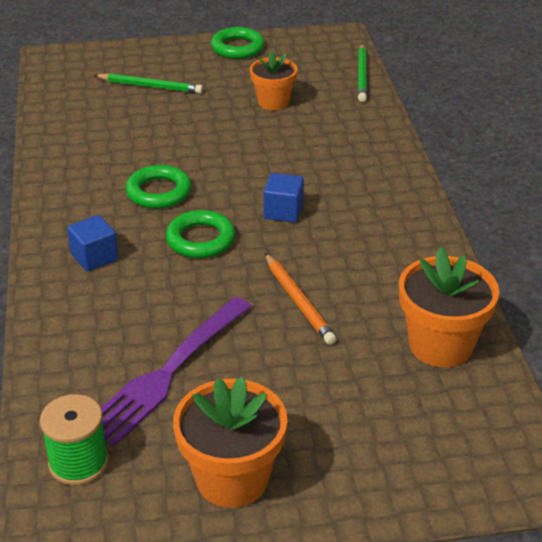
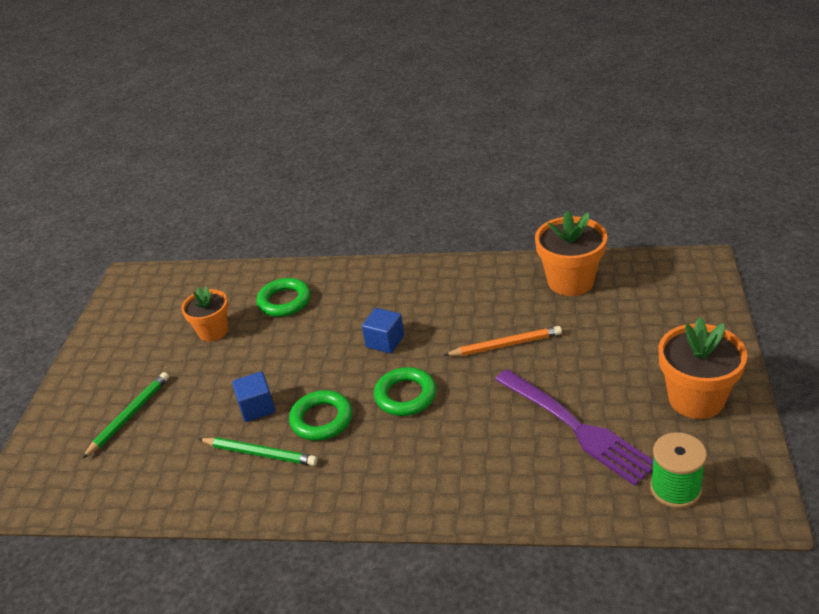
camera: 70 degrees left, 0 degrees up
blue cube [67,215,118,272] -> blue cube moved to [232,371,275,422]
green ring [211,27,265,59] -> green ring moved to [257,278,311,317]
green pencil [358,44,367,102] -> green pencil moved to [199,437,318,466]

